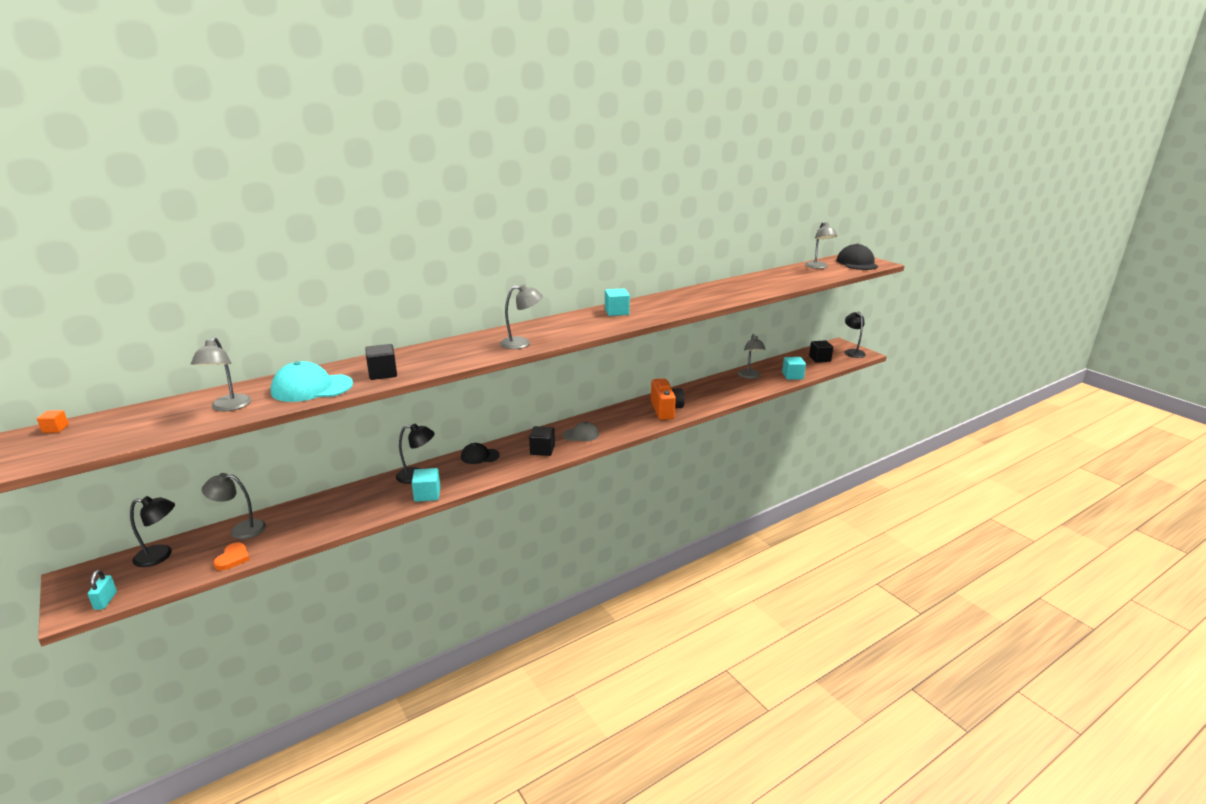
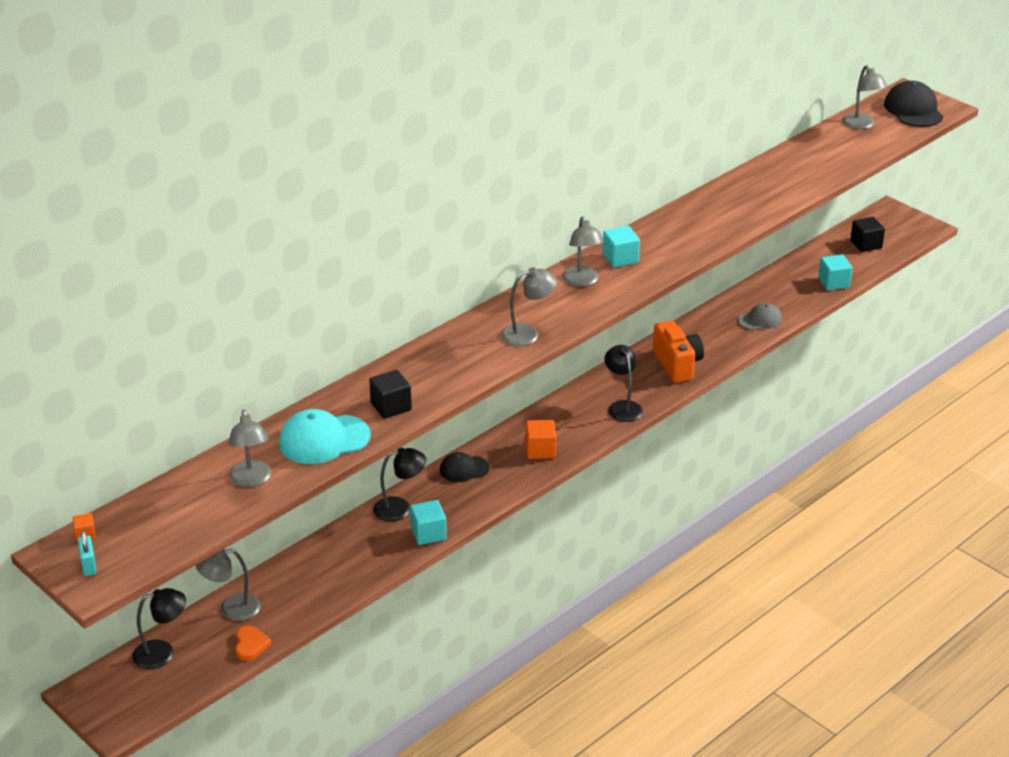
camera: 10 degrees left, 10 degrees up
turquoise padlock [88,570,117,610] -> turquoise padlock moved to [78,530,97,576]
black cube [529,426,555,456] -> orange cube [525,420,556,459]
grey cap [563,422,599,441] -> grey cap moved to [738,303,782,330]
grey lamp [738,334,766,379] -> grey lamp moved to [562,216,604,287]
black lamp [844,311,866,358] -> black lamp moved to [604,345,643,422]

